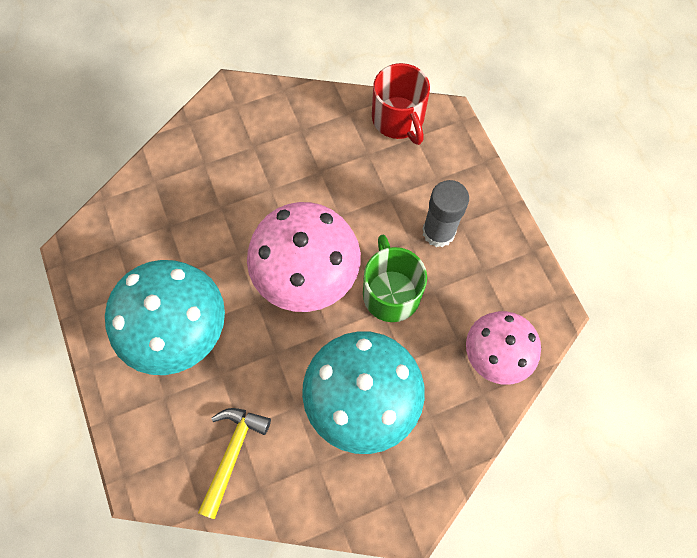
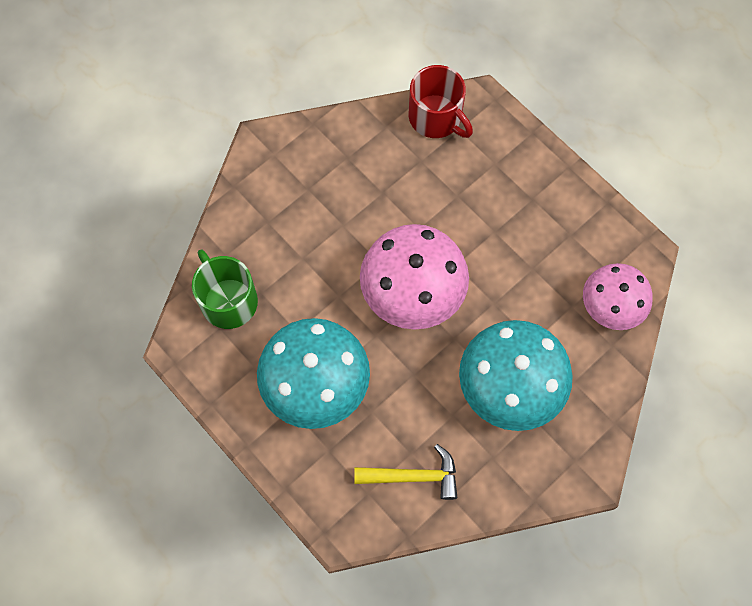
camera: 20 degrees left, 0 degrees up
yellow hammer [198,408,271,519] -> yellow hammer turned 90 degrees clockwise [354,444,457,500]
green mug [363,235,427,322] -> green mug moved to [192,249,258,329]
grey glue stick [423,180,469,247] -> none

